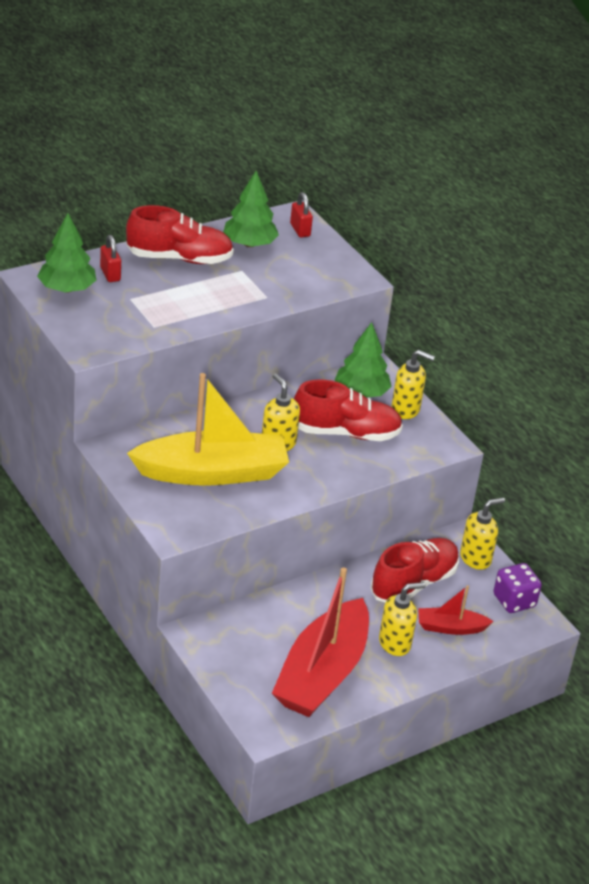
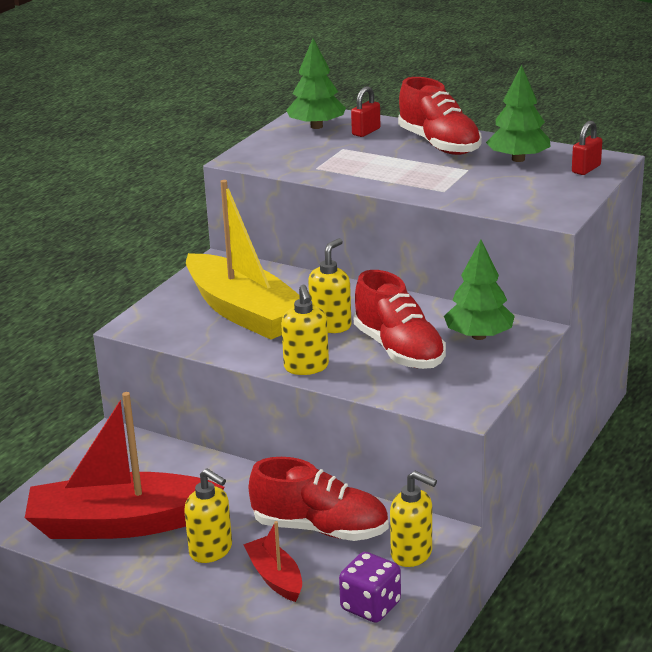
camera: 65 degrees right, 10 degrees down
yellow soap dispenser [391,350,435,419] -> yellow soap dispenser moved to [281,285,329,375]

